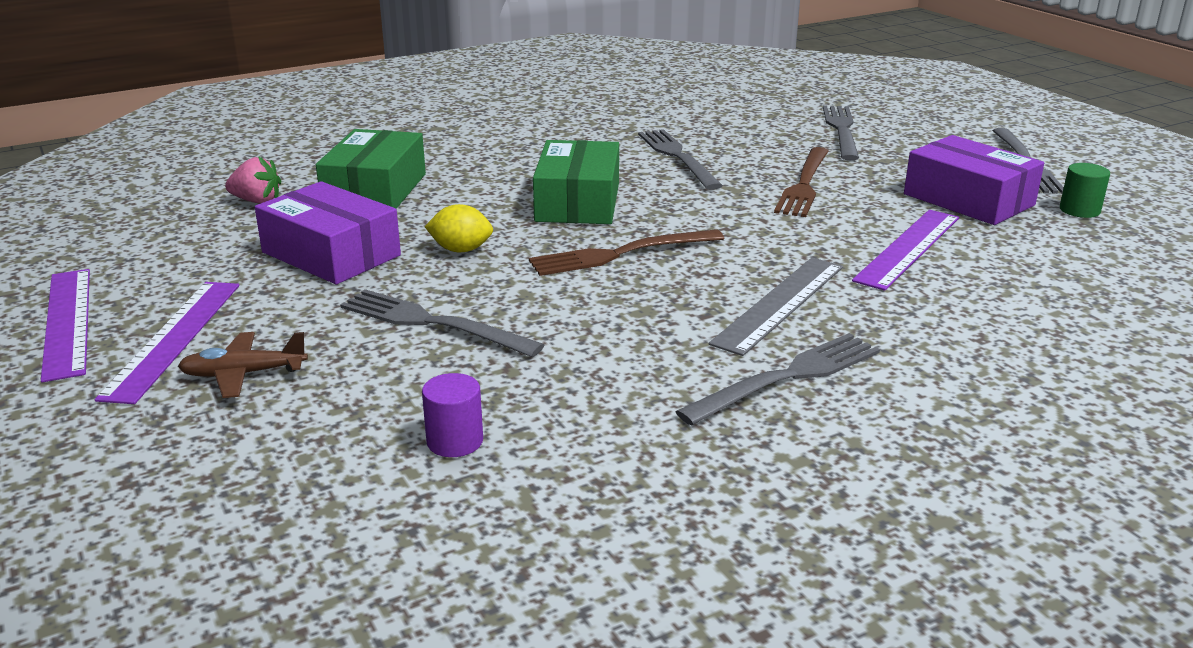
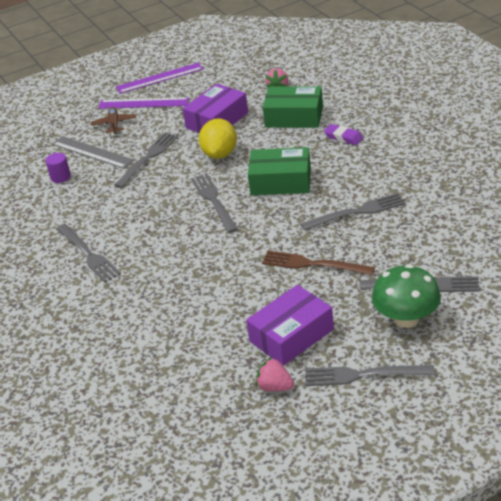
camera: 95 degrees right, 10 degrees up
yellow lemon [425,204,493,252] -> yellow lemon [199,118,237,159], size x1.61
brown fork [529,229,724,276] -> grey fork [191,174,238,233]
grey ruler [709,258,843,356] -> grey ruler moved to [52,136,134,169]
purple ruler [852,210,959,291] -> none
green cylinder [1060,163,1110,218] -> pink strawberry [256,357,294,391]
none -> purple eraser [324,124,363,145]
none -> green mushroom [372,264,441,328]

